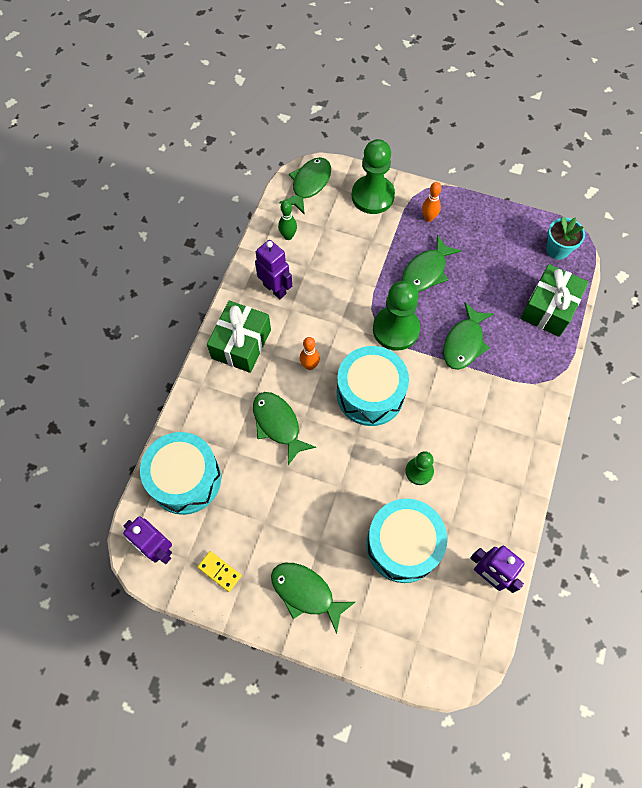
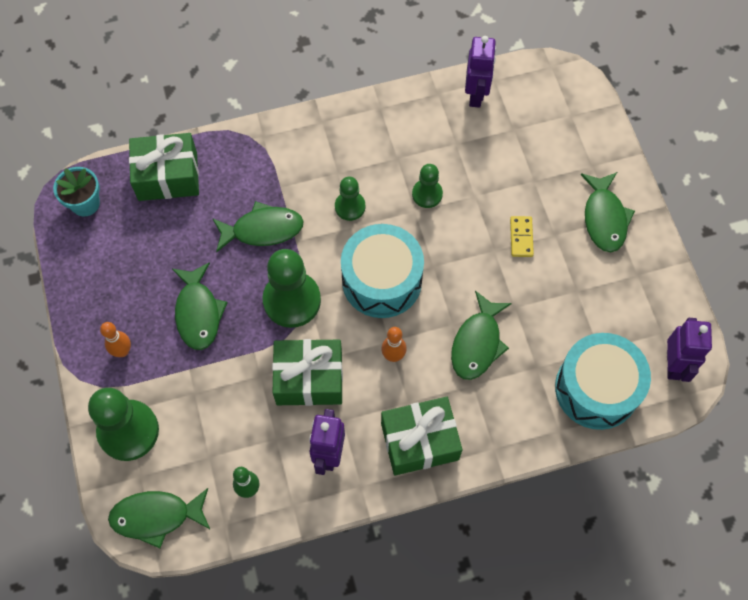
camera: 125 degrees left, 0 degrees up
yellow domino [198,551,242,592] -> yellow domino moved to [510,216,534,257]
turquoise drum [366,499,447,583] -> none
green fish [402,235,461,292] -> green fish turned 75 degrees clockwise [172,262,228,350]
none -> green gift [272,339,343,406]
none -> green pawn [335,177,365,221]

